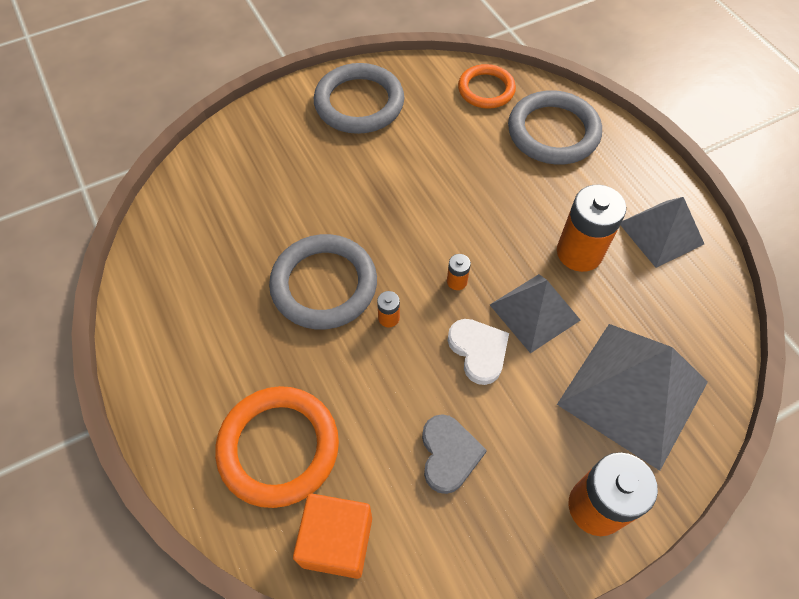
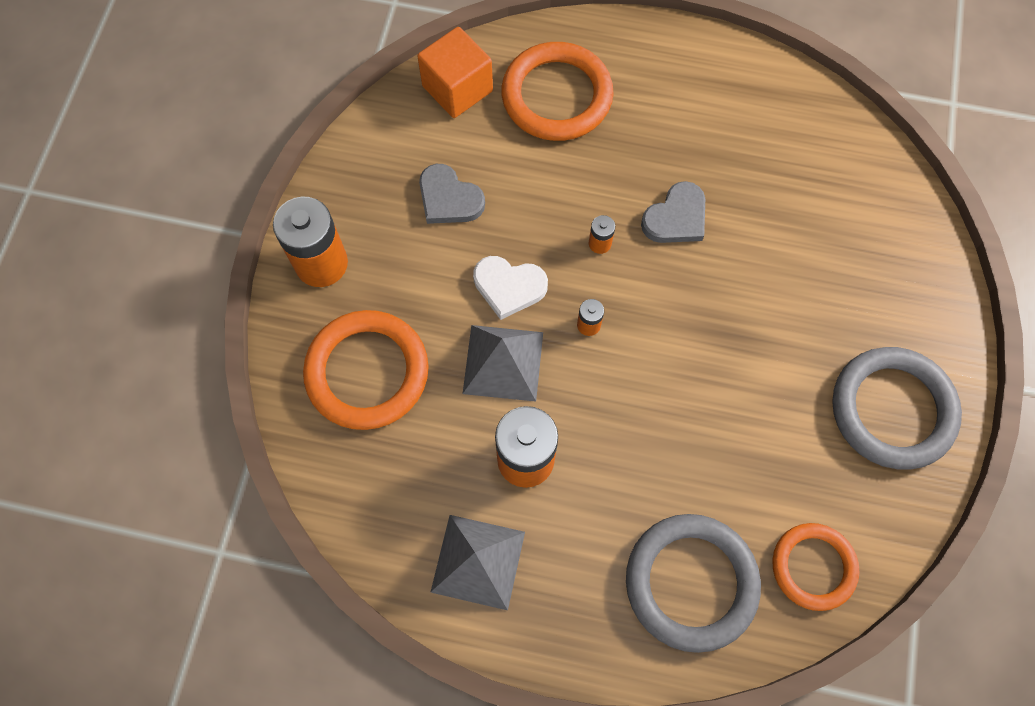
camera: 130 degrees right, 10 degrees up
grey ring [269,234,377,329] -> grey heart [641,181,705,243]
grey pyramid [557,324,708,471] -> orange ring [303,310,429,430]

